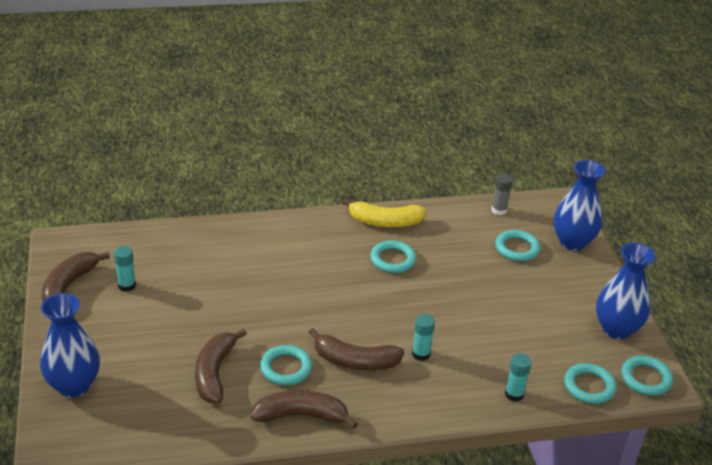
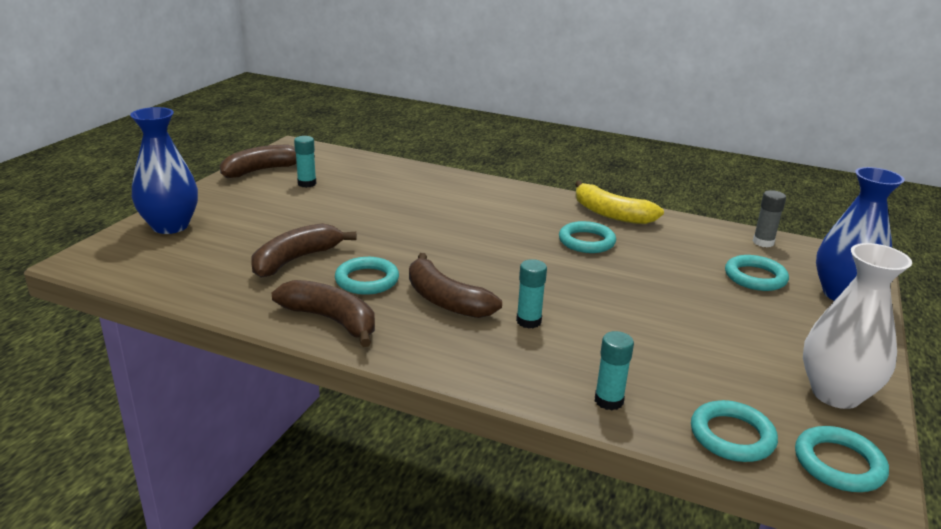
camera: 35 degrees right, 10 degrees down
blue vase [596,243,656,340] -> white vase [803,243,912,409]

